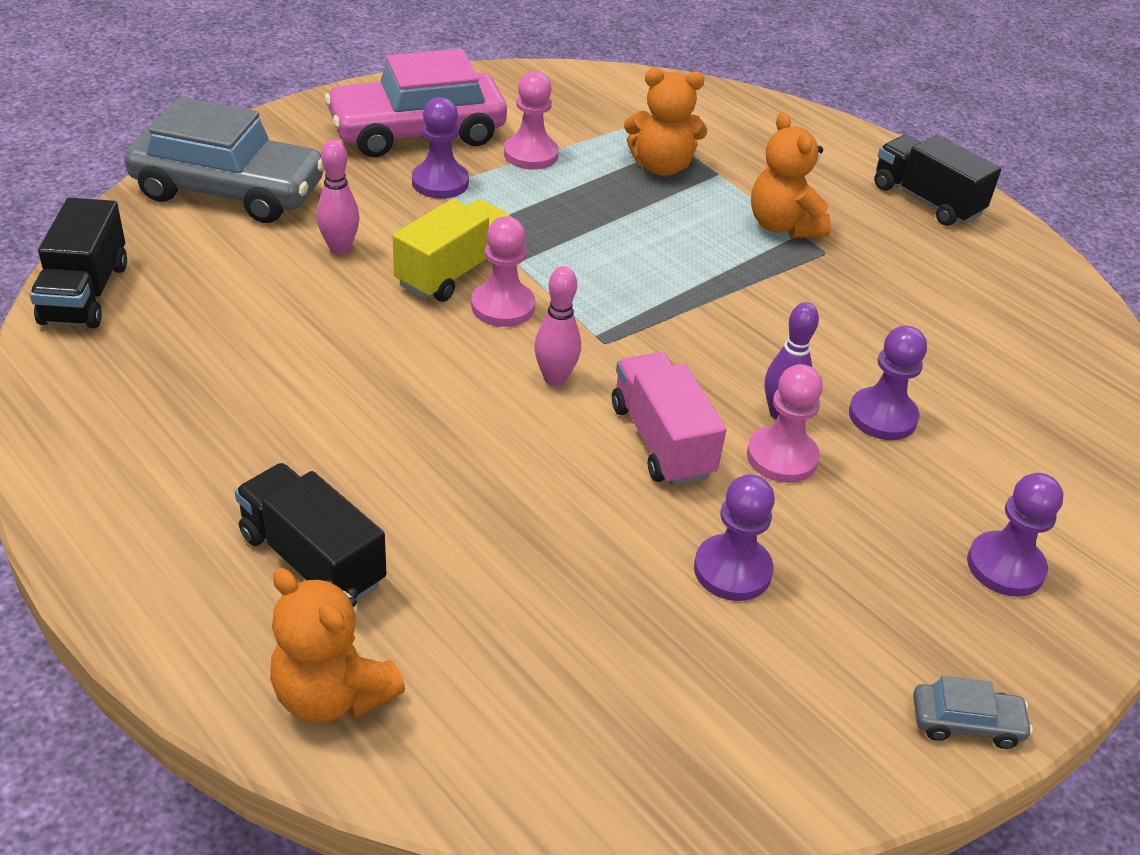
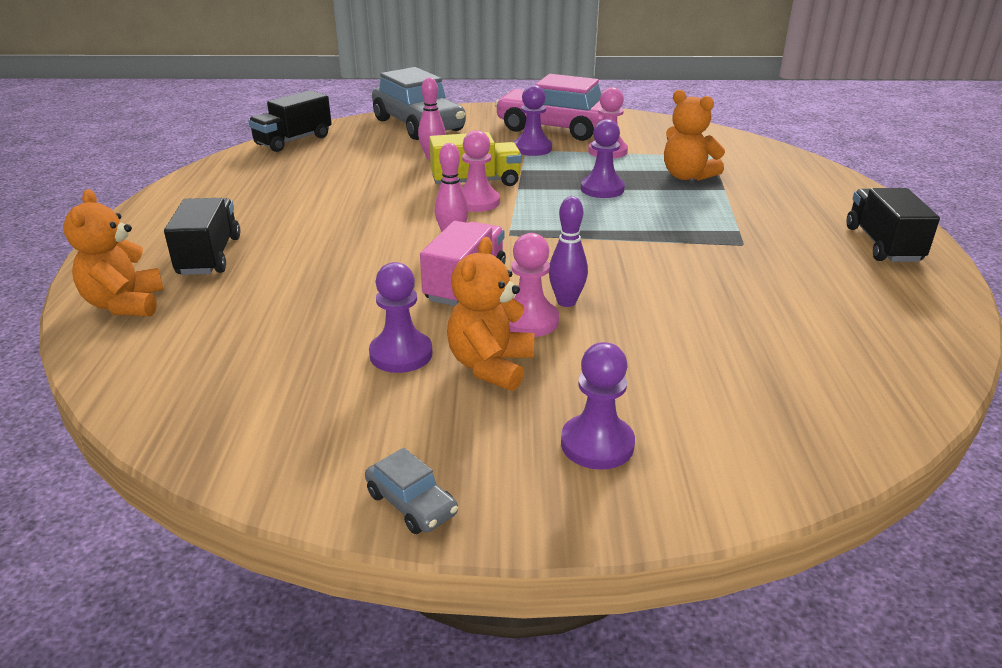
camera: 45 degrees right, 10 degrees down
orange teddy bear [751,112,831,238] -> orange teddy bear moved to [447,237,534,391]
purple pawn [849,326,927,440] -> purple pawn moved to [581,119,625,198]

